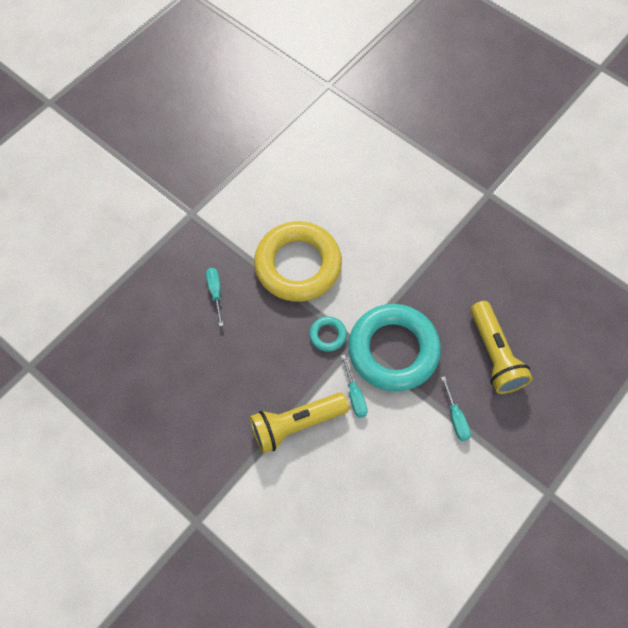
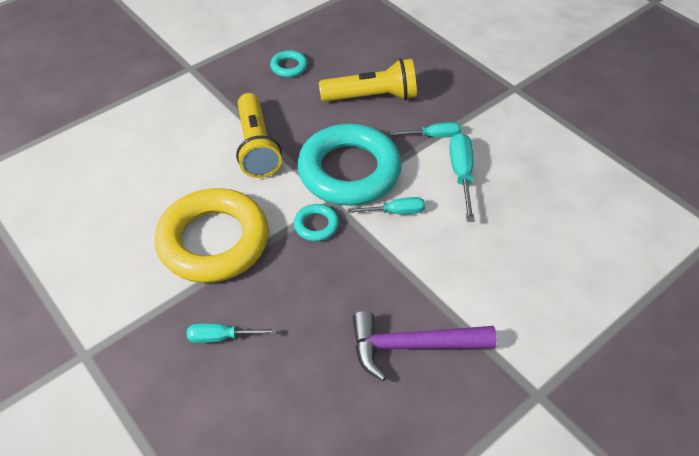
camera: 80 degrees left, 15 degrees down
yellow flashlight [250,392,349,453] -> yellow flashlight moved to [236,93,282,178]
none -> turquoise ring [270,50,307,77]
none -> purple hammer [353,311,497,381]
none -> turquoise screwdriver [450,133,475,222]

